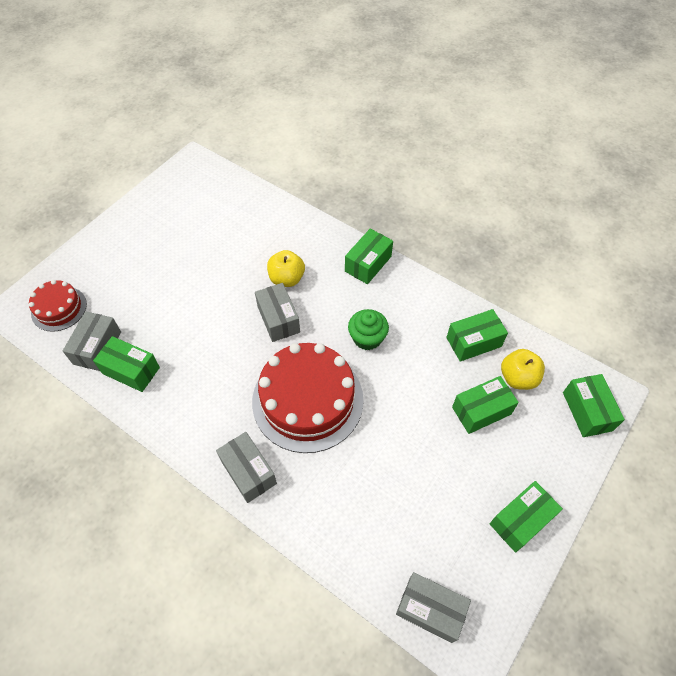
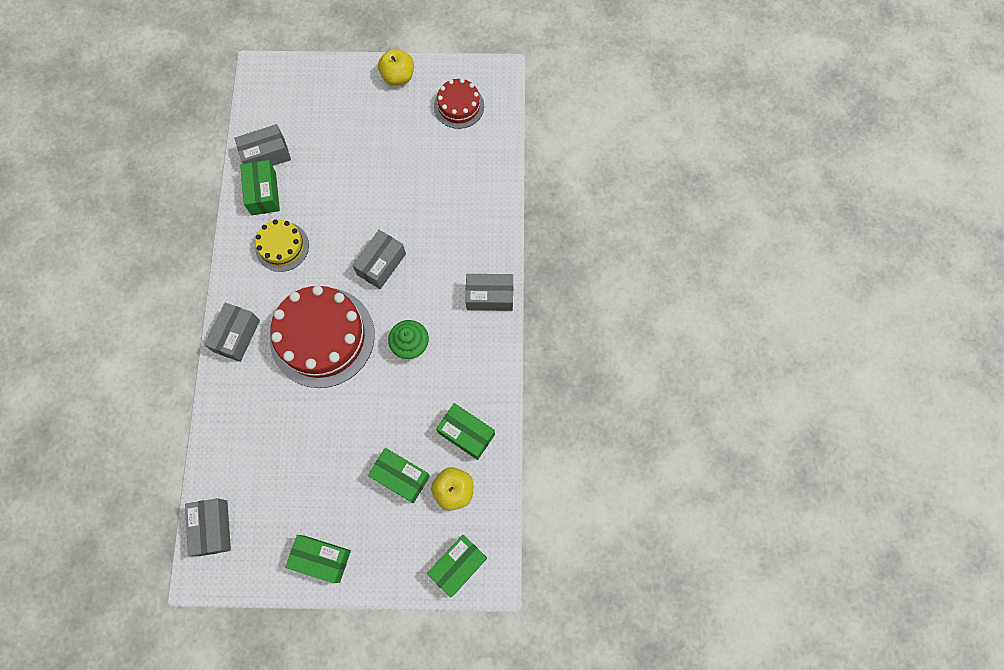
camera: 55 degrees right, 15 degrees up
red cake [29,280,87,332] -> red cake moved to [434,78,484,129]
yellow apple [267,250,305,287] -> yellow apple moved to [378,49,414,86]
green box [345,229,393,284] -> grey box [466,274,513,311]
none -> yellow cake [255,219,309,272]

